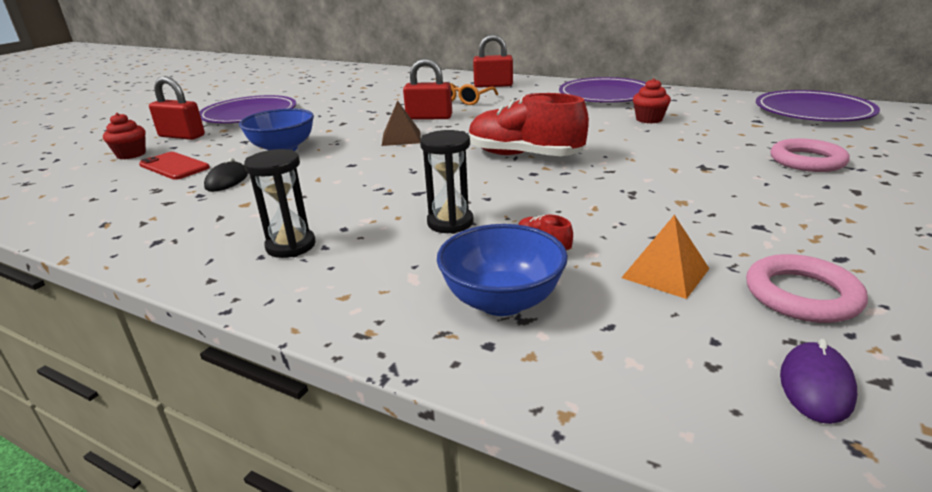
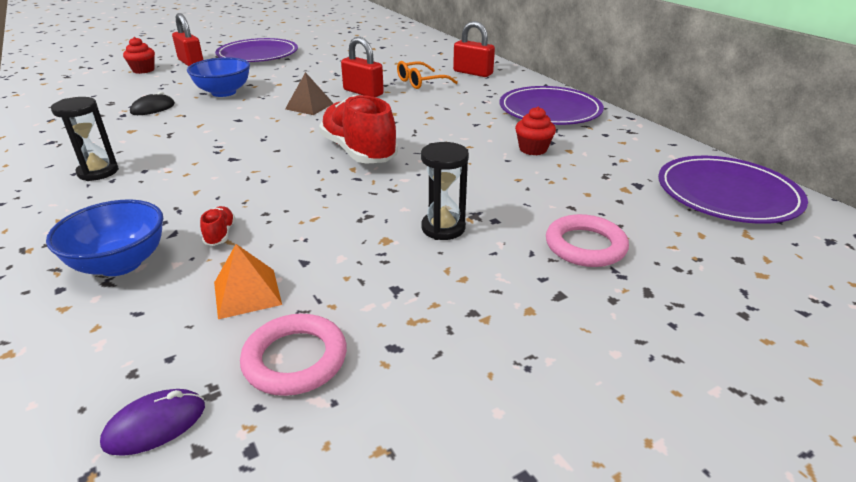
camera: 30 degrees right, 5 degrees up
red phone [139,152,210,180] -> none
black hourglass [420,130,474,234] -> black hourglass moved to [421,142,469,240]

